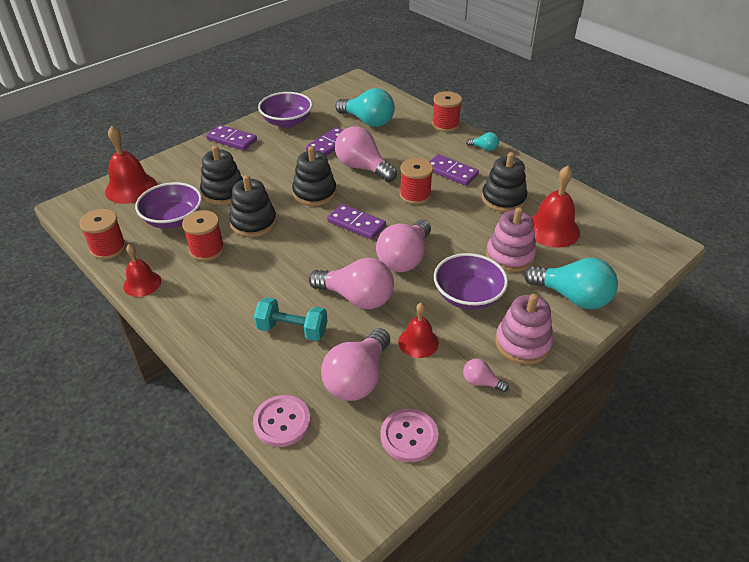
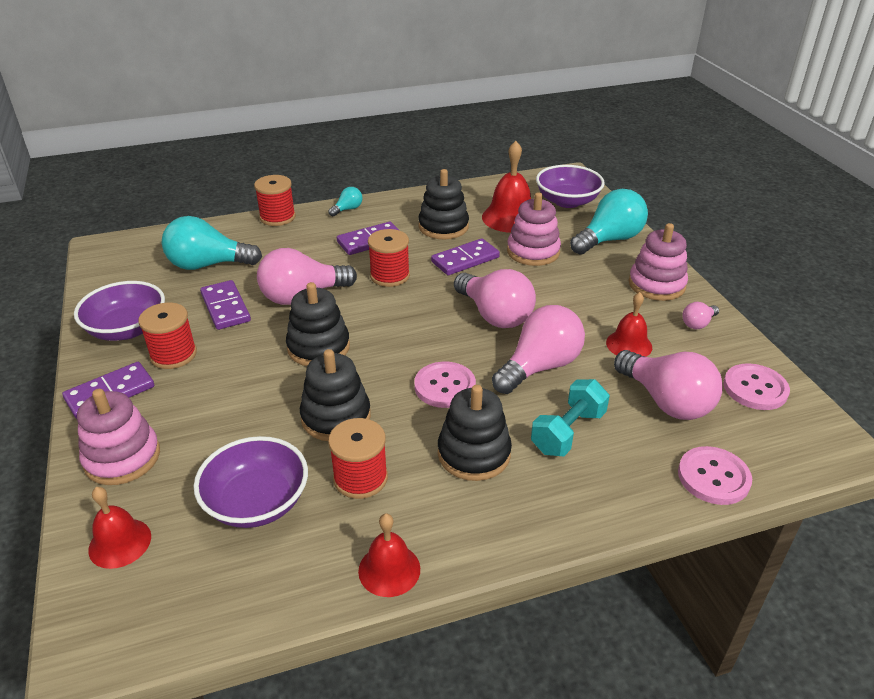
camera: 65 degrees left, 5 degrees down
red spool [79,209,126,259] -> red spool moved to [138,303,197,369]
red bell [105,126,157,204] -> red bell [88,487,151,569], size x0.63
black stacking toy [200,145,243,205] -> black stacking toy moved to [438,385,512,481]
purple domino [327,204,386,240] -> purple domino moved to [431,238,500,275]
turquoise light bulb [335,88,395,127] -> turquoise light bulb turned 150 degrees counterclockwise [162,216,262,270]
purple bowl [434,253,508,310] -> purple bowl moved to [536,165,605,208]
none -> pink stacking toy [77,389,160,485]
none -> pink button [414,362,476,408]

